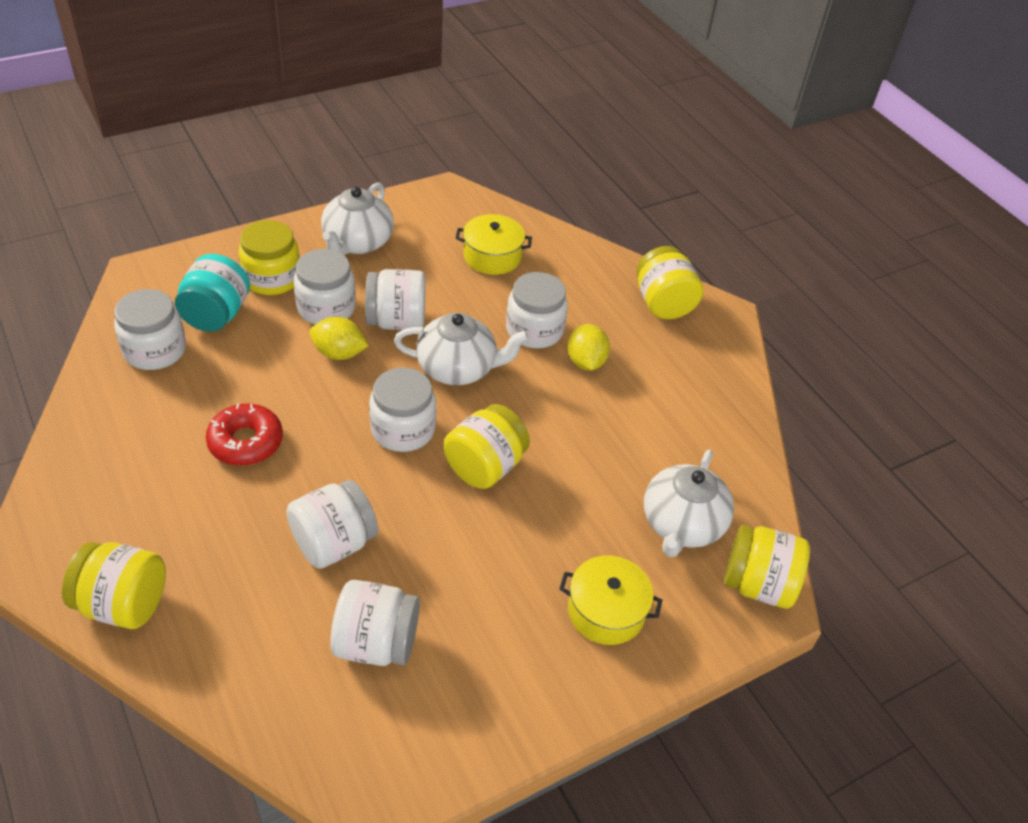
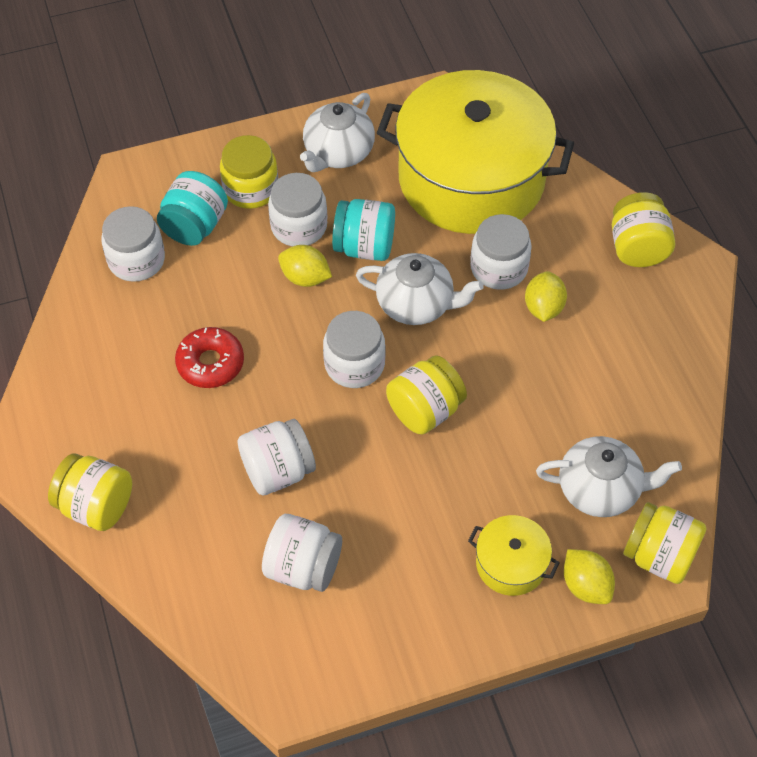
camera: 15 degrees right, 10 degrees up
white jar [365,269,426,330] -> turquoise jar [332,199,395,261]
yellow pot [456,214,532,275] -> yellow pot [377,70,574,234], size x2.47
white teapot [644,450,734,557] -> white teapot turned 120 degrees counterclockwise [536,436,682,517]
none -> yellow lemon [564,549,615,604]

